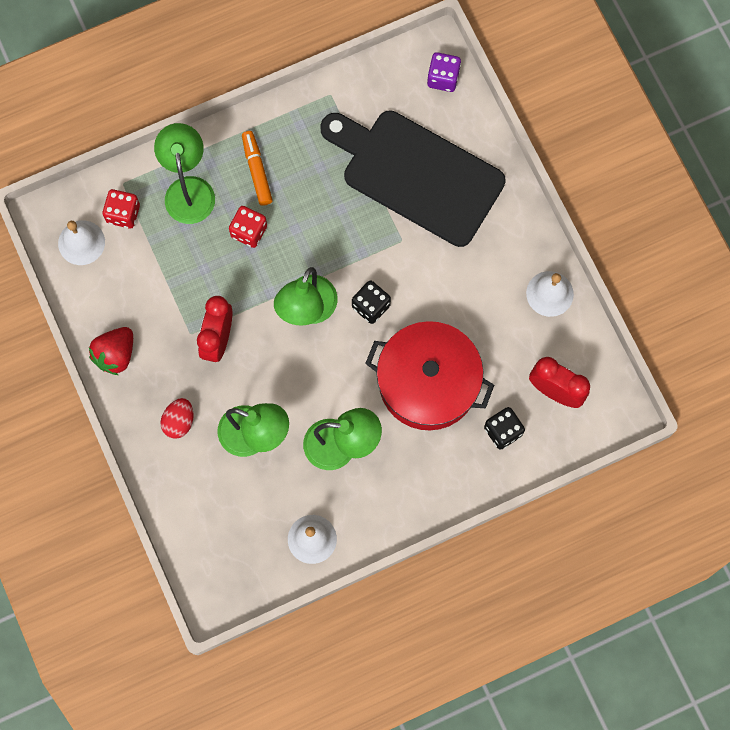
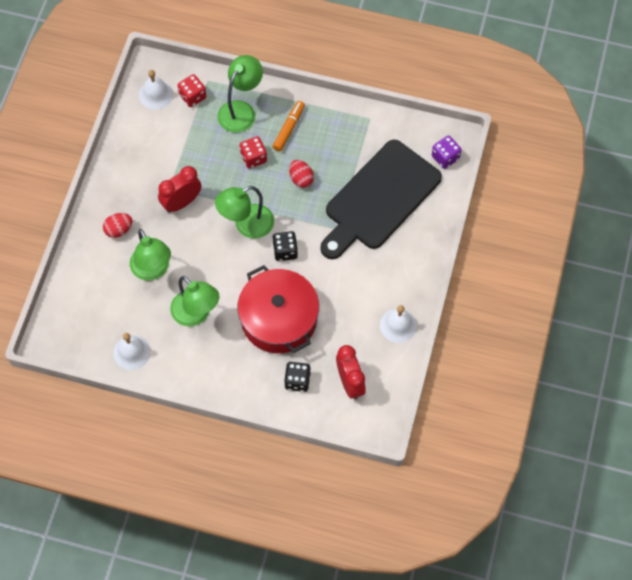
camera: 40 degrees right, 10 degrees down
red strawberry [89,327,133,375] -> none
black cutting board [320,110,506,247] -> black cutting board turned 120 degrees counterclockwise [320,140,442,259]
none -> red egg [289,160,314,188]

